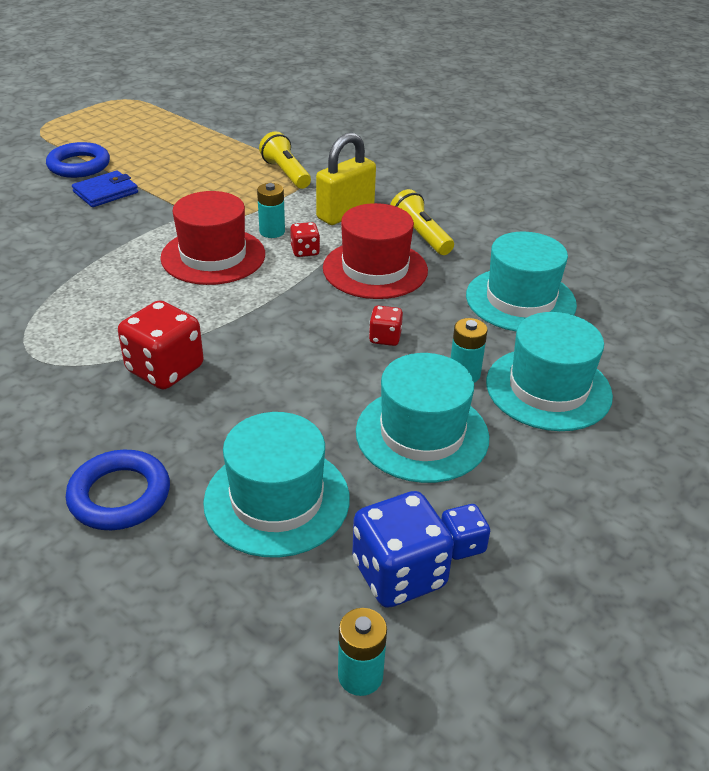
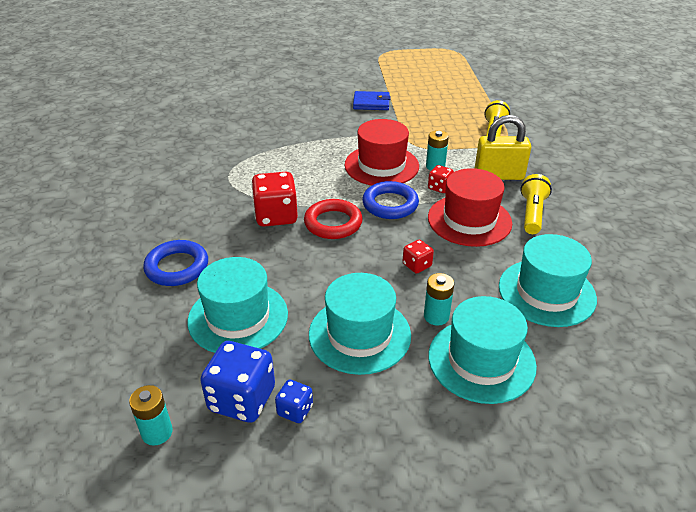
camera: 45 degrees right, 0 degrees up
blue ring [46,142,110,178] -> blue ring moved to [362,181,419,219]
none -> red ring [304,199,363,239]

